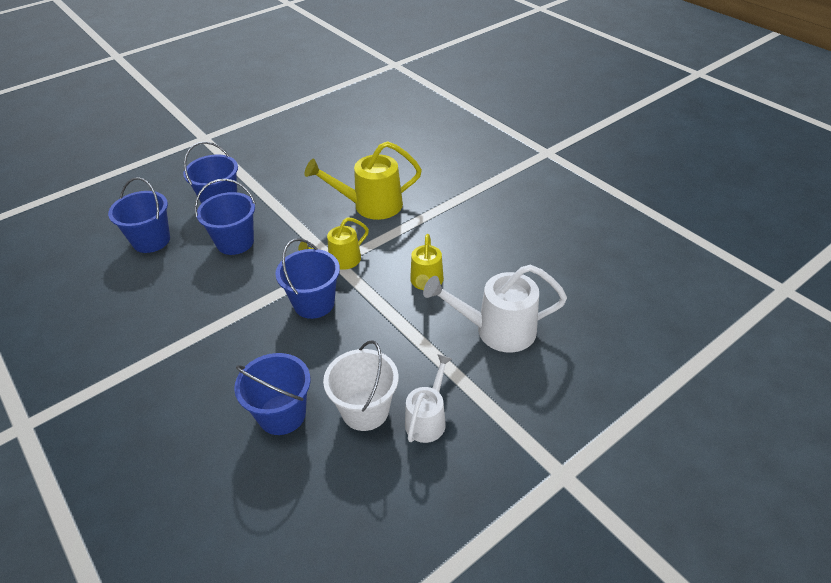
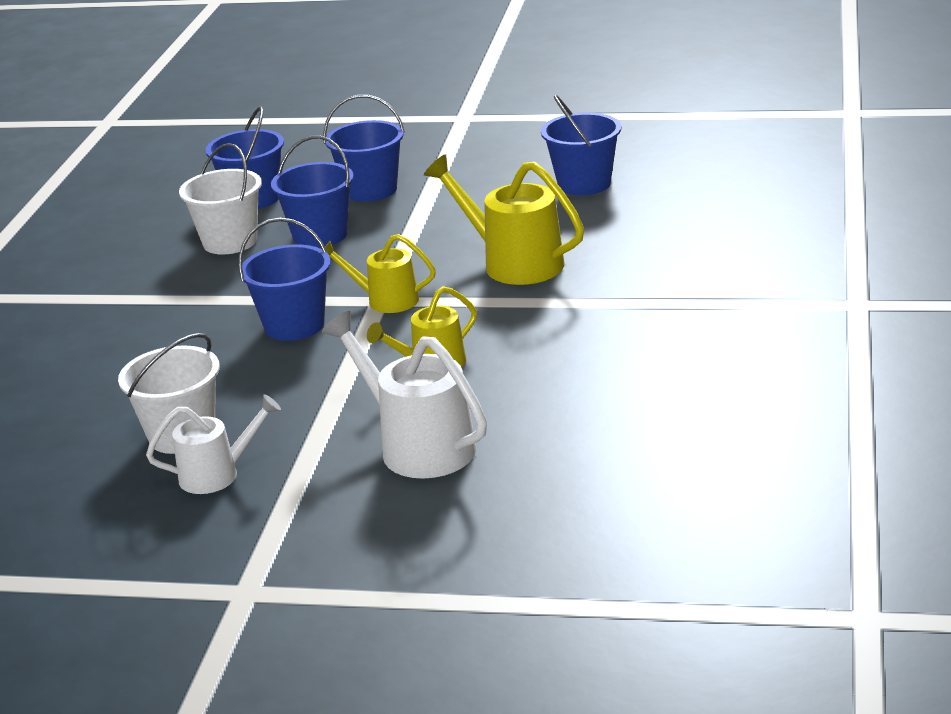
camera: 50 degrees right, 15 degrees down
blue bucket [234,353,310,435] -> blue bucket moved to [541,95,621,195]
none -> white bucket [179,143,262,255]

